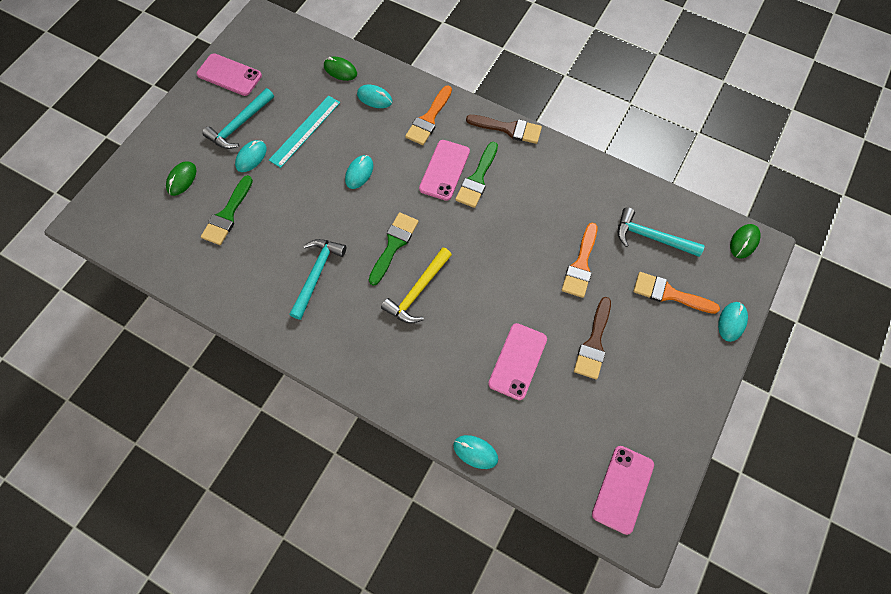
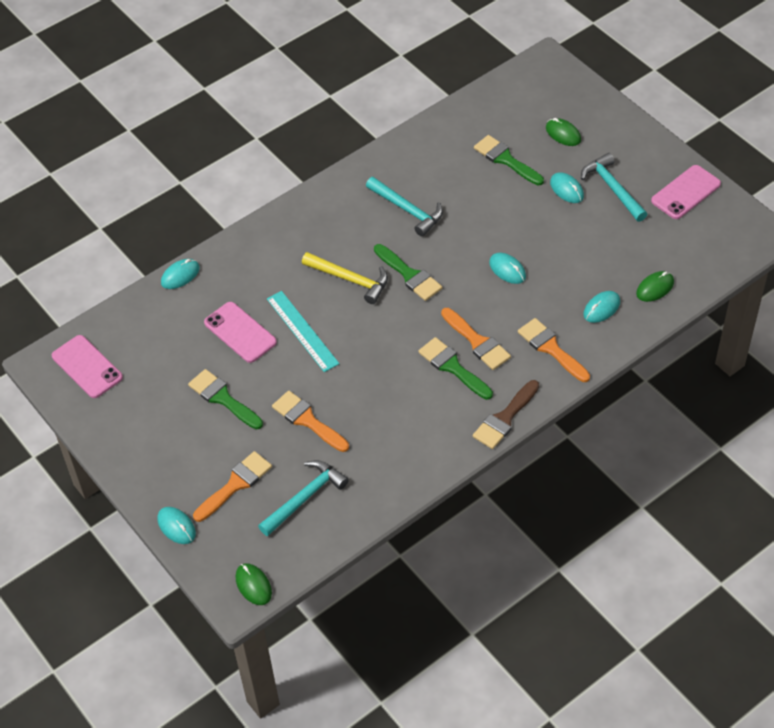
camera: 115 degrees right, 15 degrees down
turquoise ruler [269,96,340,168] -> turquoise ruler moved to [267,291,340,372]
yellow hammer [381,247,452,324] -> yellow hammer turned 150 degrees clockwise [302,252,388,304]
pink phone [419,140,470,201] -> orange brush [441,308,511,370]
brown brush [574,297,611,380] -> green brush [188,369,263,429]

